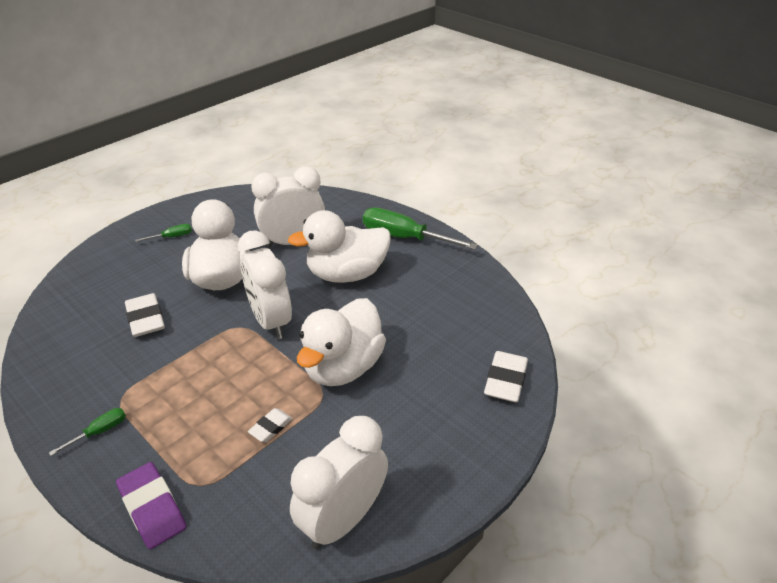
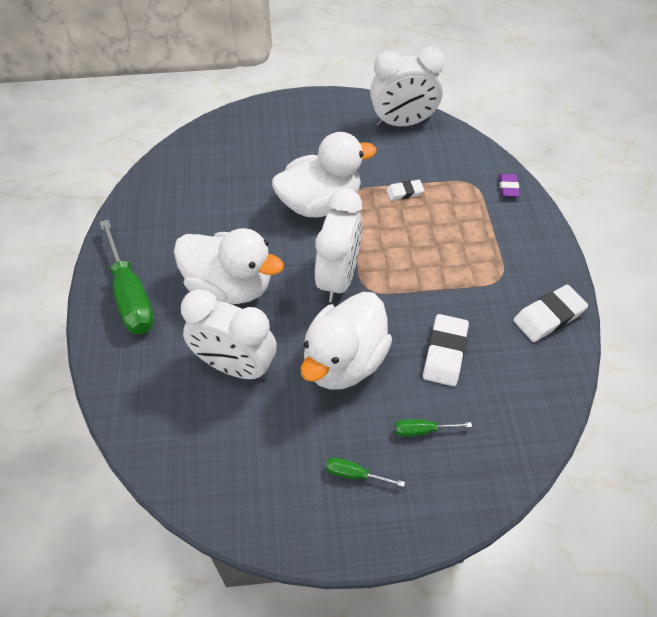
camera: 140 degrees left, 15 degrees up
green screwdriver [49,408,126,456] -> green screwdriver moved to [395,419,472,437]
purple eraser [116,462,186,549] -> purple eraser [499,174,520,197], size x0.58
white eraser [484,351,528,402] -> white eraser moved to [513,285,588,342]

